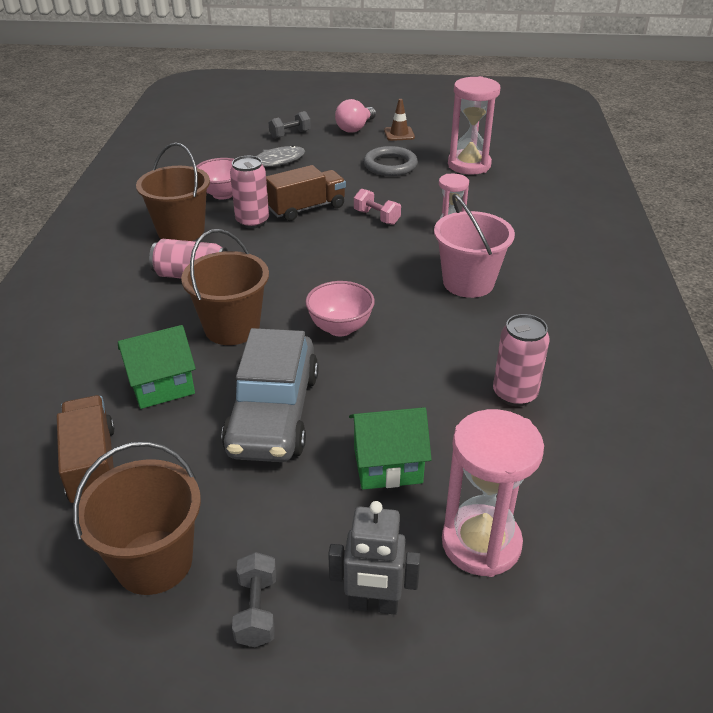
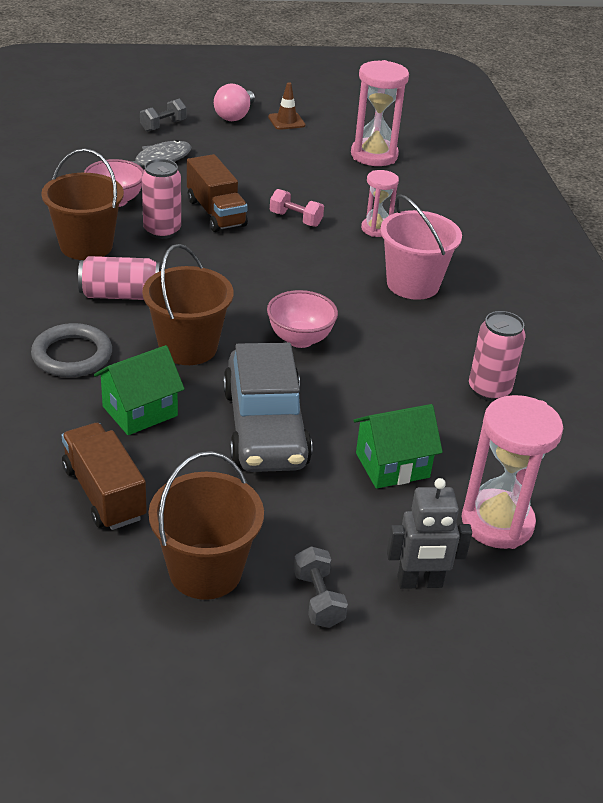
camera: 15 degrees left, 0 degrees up
brown truck [266,165,346,221] -> brown truck turned 105 degrees clockwise [187,154,248,232]
grey ring [364,146,418,176] -> grey ring moved to [31,323,112,377]

